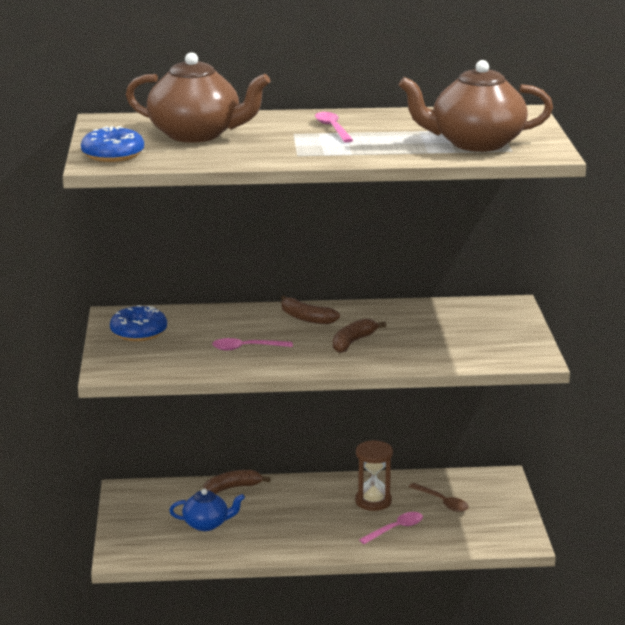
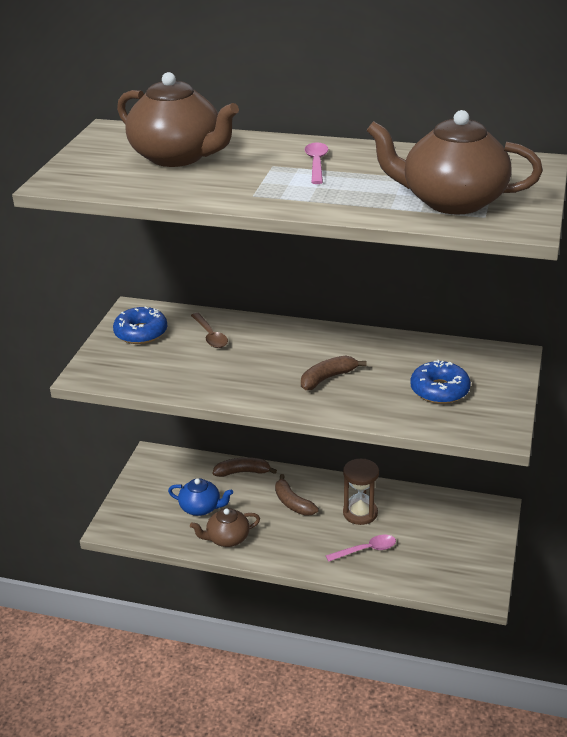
camera: 20 degrees right, 10 degrees up
blue donut [81,126,144,162] -> blue donut moved to [410,360,471,404]
pink spoon [212,338,293,350] -> none
brown banana [281,295,340,324] -> brown banana moved to [275,474,319,516]
brown spoon [409,483,469,512] -> brown spoon moved to [191,313,228,348]
none -> brown teapot [190,508,260,547]

